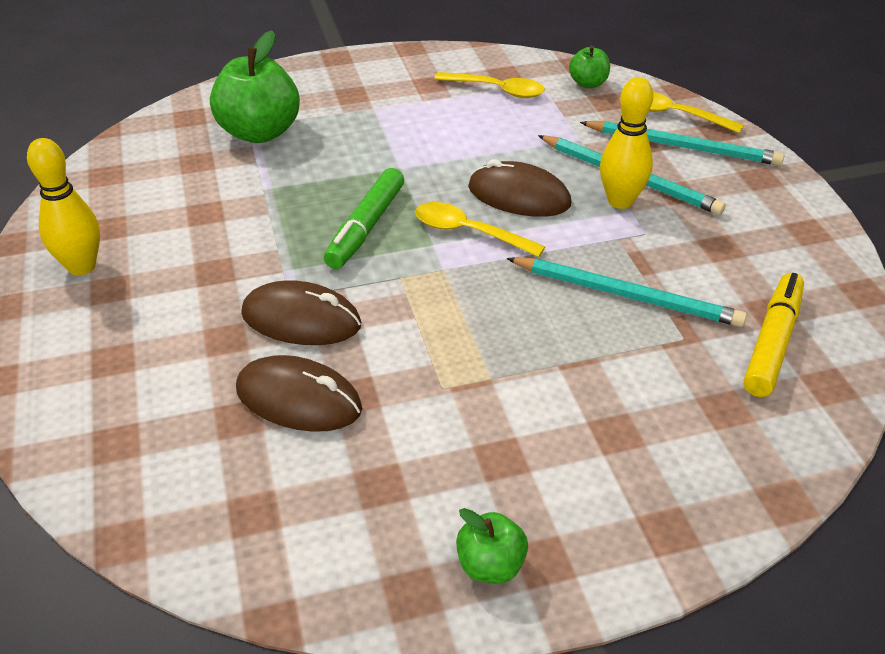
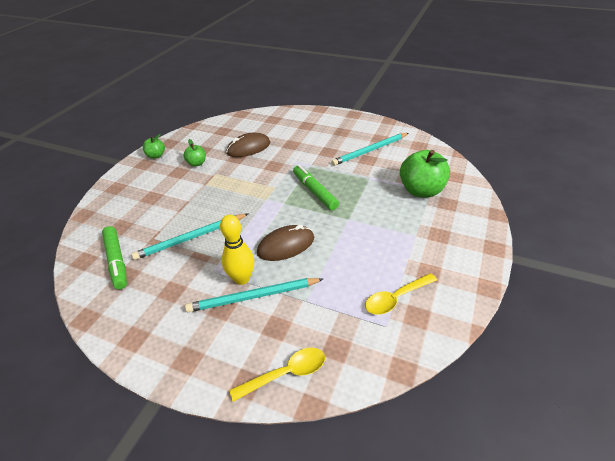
camera: 130 degrees right, 0 degrees up
yellow bowling pin [27,138,100,275] -> none
brown mouse [241,280,361,345] -> none
yellow spoon [415,202,546,257] -> none
green apple [569,45,610,88] -> green apple moved to [183,139,206,167]
turquoise pencil [580,121,784,166] -> turquoise pencil moved to [331,133,409,166]
yellow marker [743,273,804,397] -> green marker [102,226,127,289]

